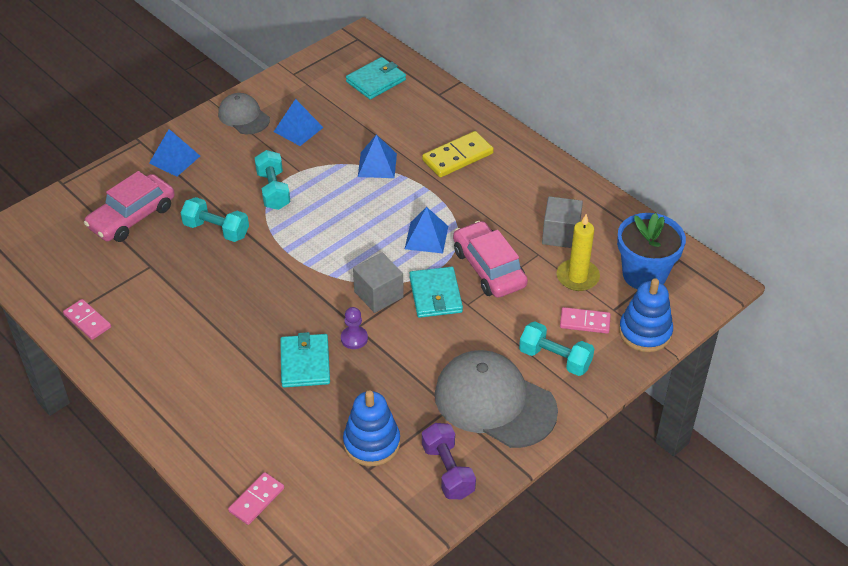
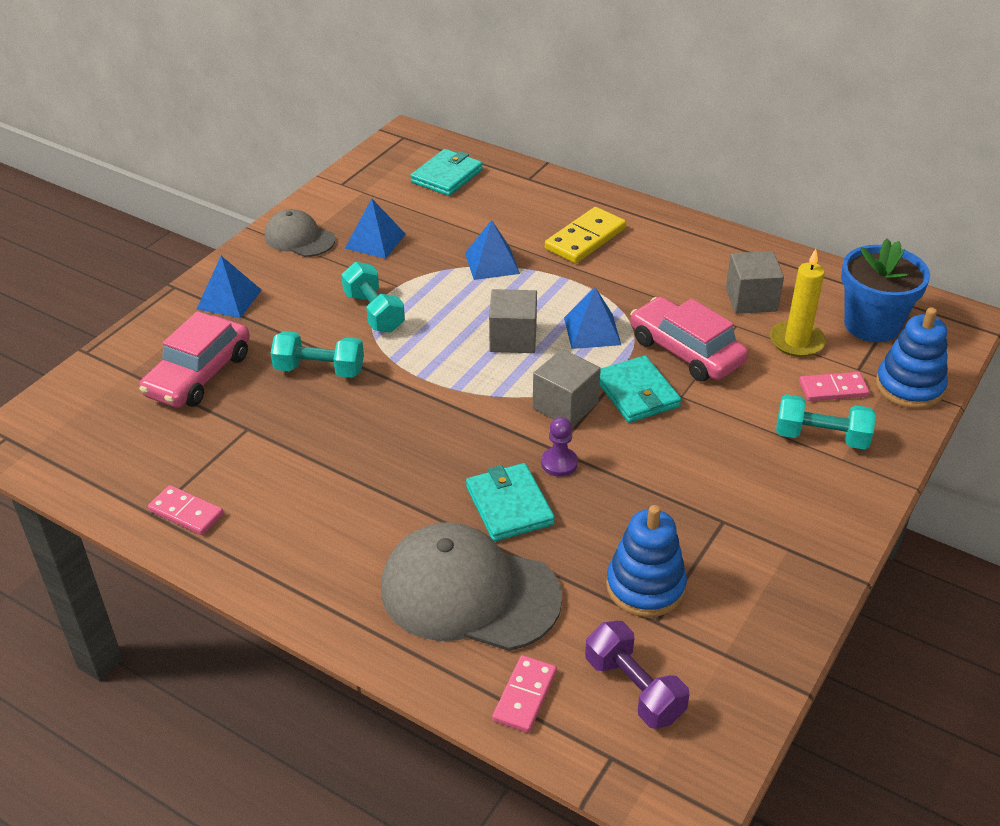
camera: 15 degrees left, 5 degrees down
purple dumbbell [422,423,476,499] -> purple dumbbell moved to [585,621,690,729]
grey cap [435,350,558,448] -> grey cap moved to [381,522,562,651]
none -> grey cube [489,289,537,353]

